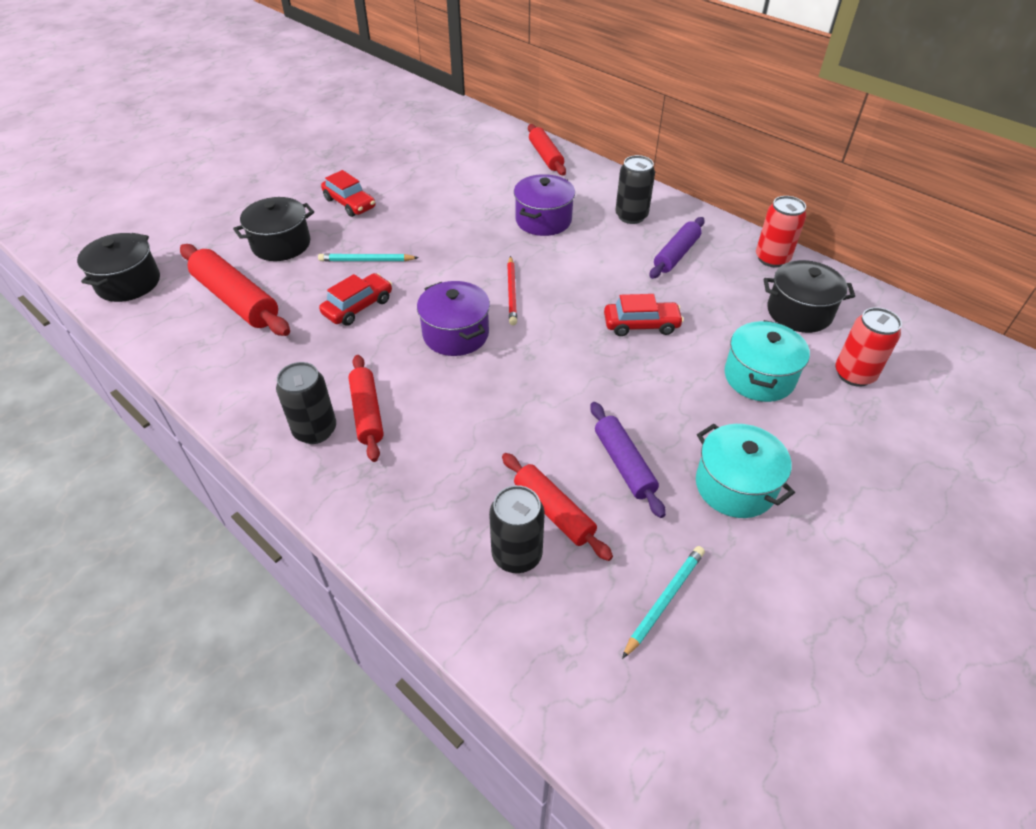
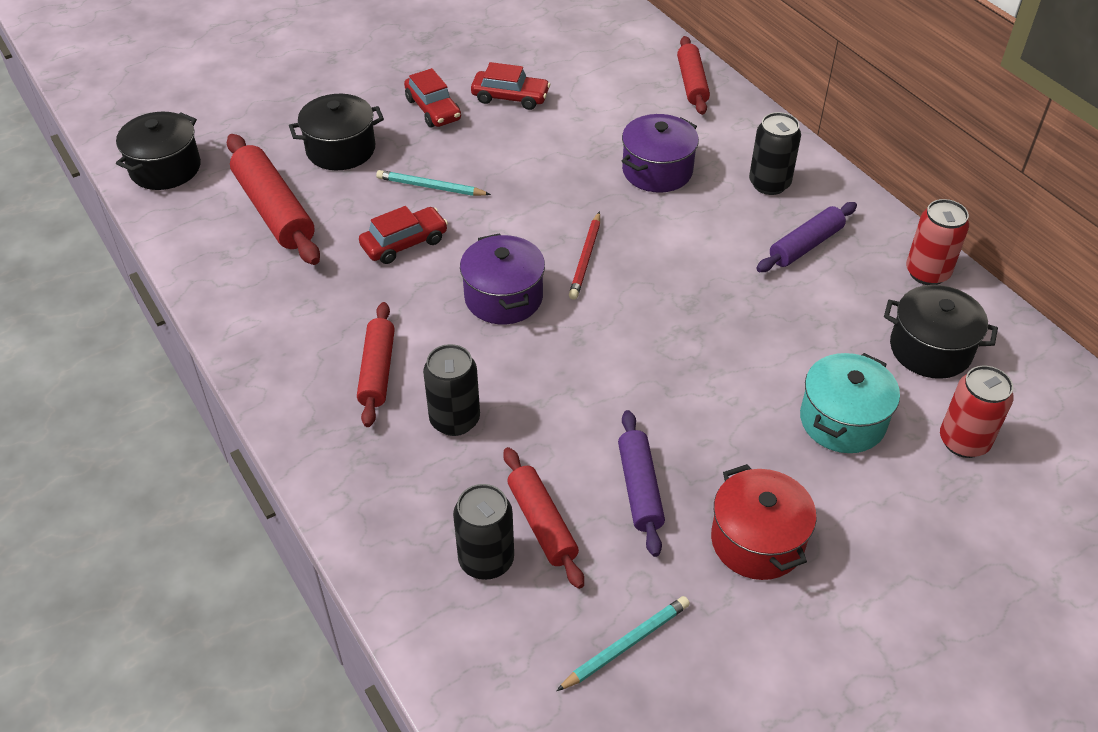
camera: 15 degrees right, 0 degrees up
black can [276,362,336,444] -> black can moved to [423,344,480,436]
red car [604,294,684,336] -> red car moved to [471,62,550,110]
turquoise pot [696,424,795,518] -> red pot [711,464,816,580]

